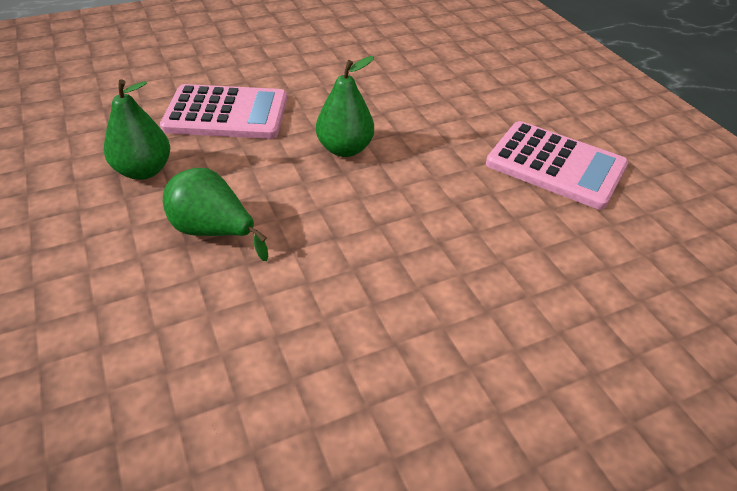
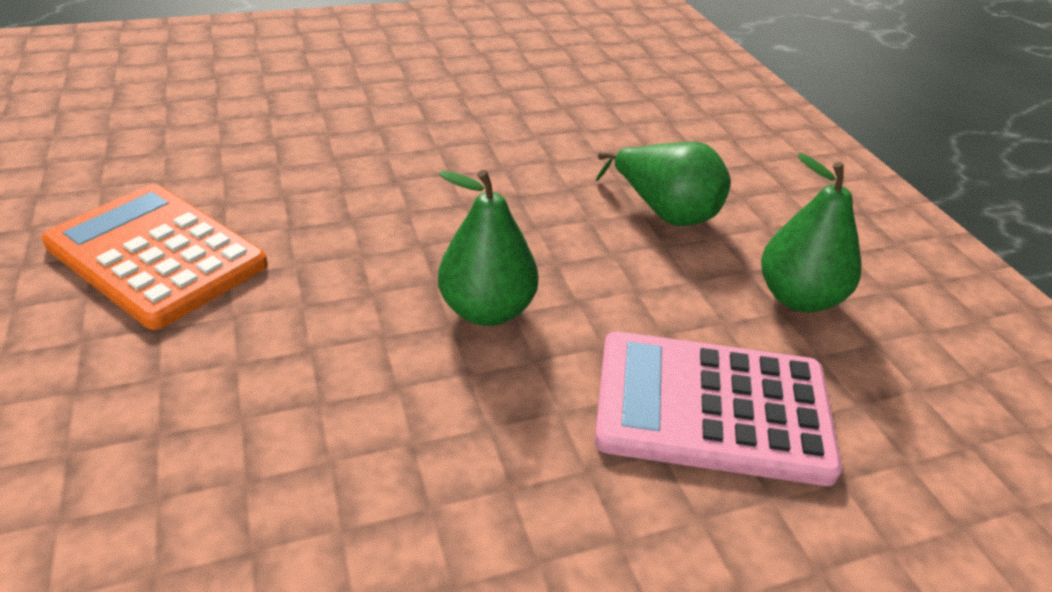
camera: 175 degrees left, 5 degrees down
pink calculator [486,121,628,210] -> orange calculator [42,184,268,330]

